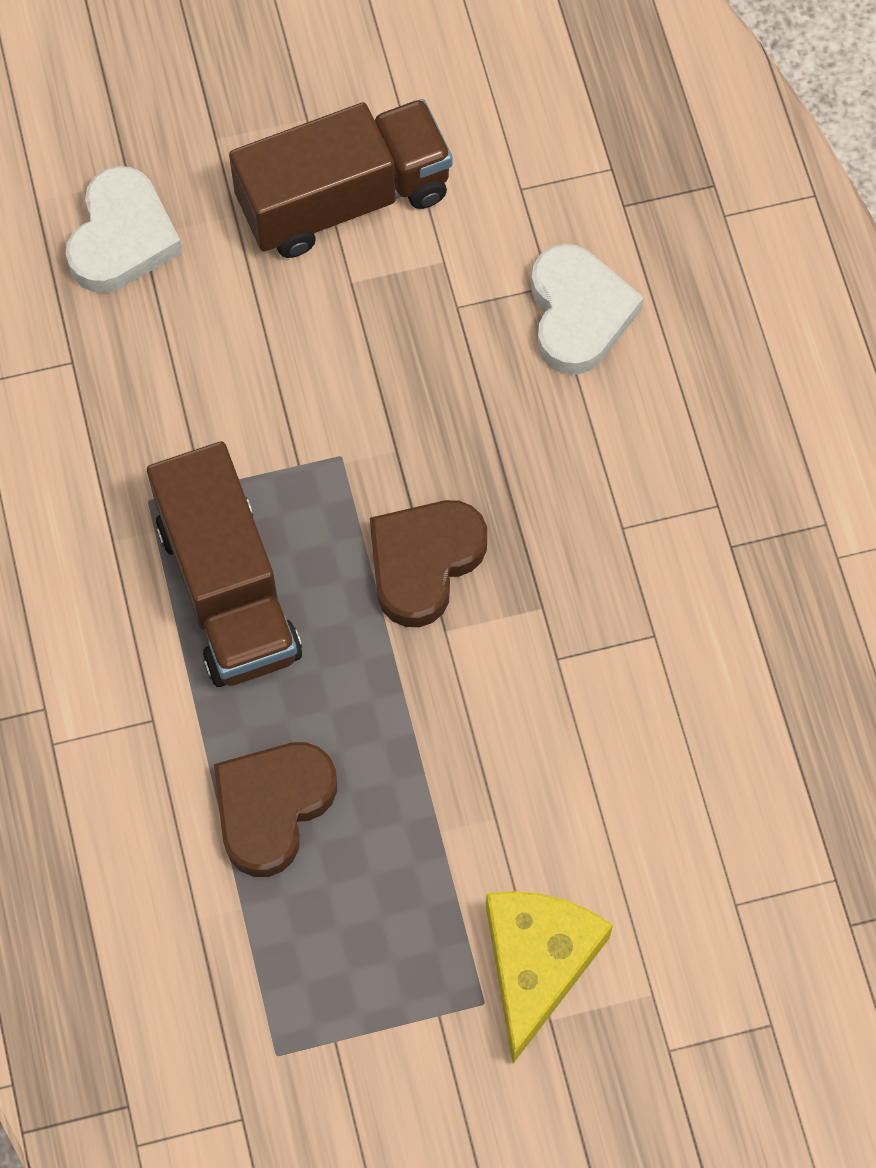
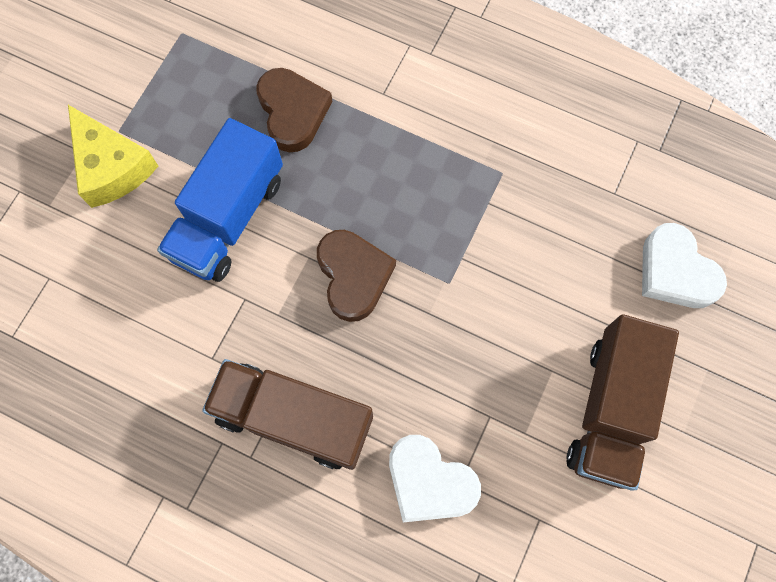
camera: 130 degrees right, 5 degrees up
brown truck [147,441,302,687] -> brown truck moved to [202,359,373,470]
none -> blue truck [157,118,283,282]

